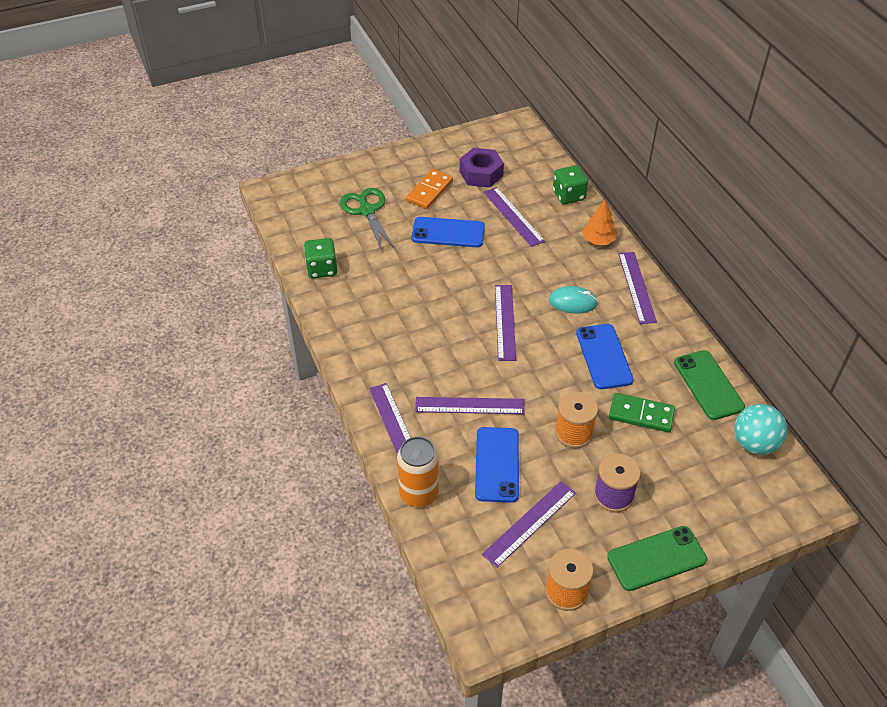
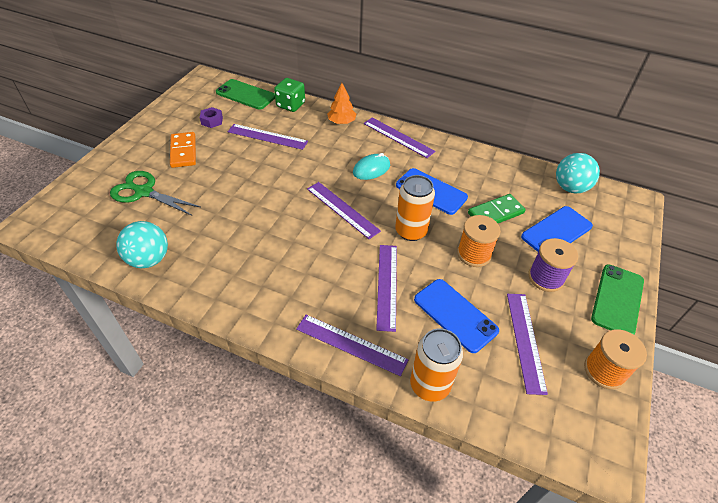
camera: 45 degrees left, 0 degrees up
green dice [304,238,337,278] -> turquoise ball [116,221,168,268]
blue phone [411,217,485,247] -> blue phone moved to [521,206,593,252]
purple ruler [415,397,525,414] -> purple ruler turned 45 degrees counterclockwise [376,245,397,332]
purple nut [460,148,504,188] -> purple nut [200,107,223,128], size x0.58
green phone [674,350,745,420] -> green phone moved to [216,79,275,110]
none -> orange can [395,175,435,241]

